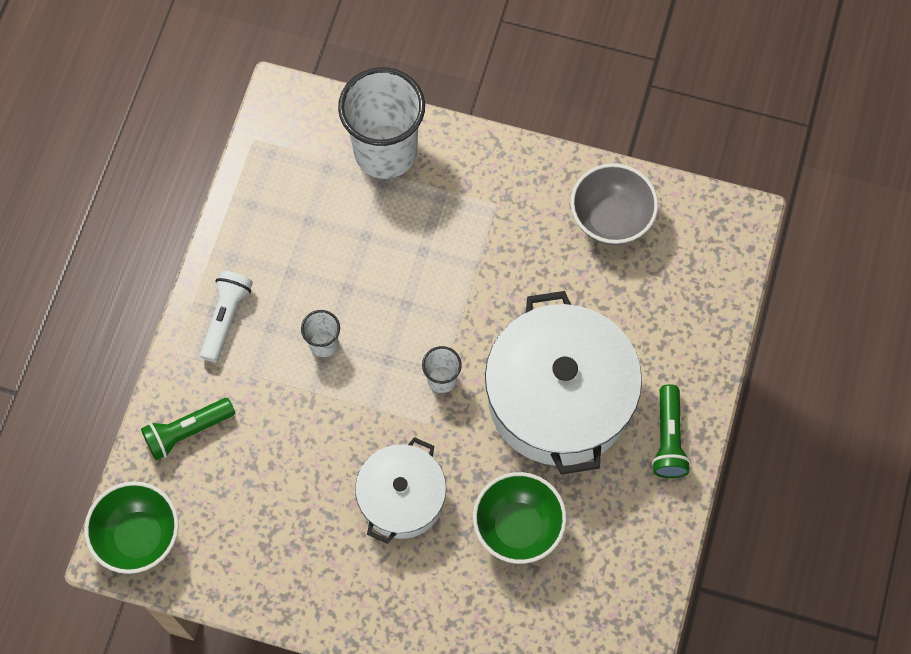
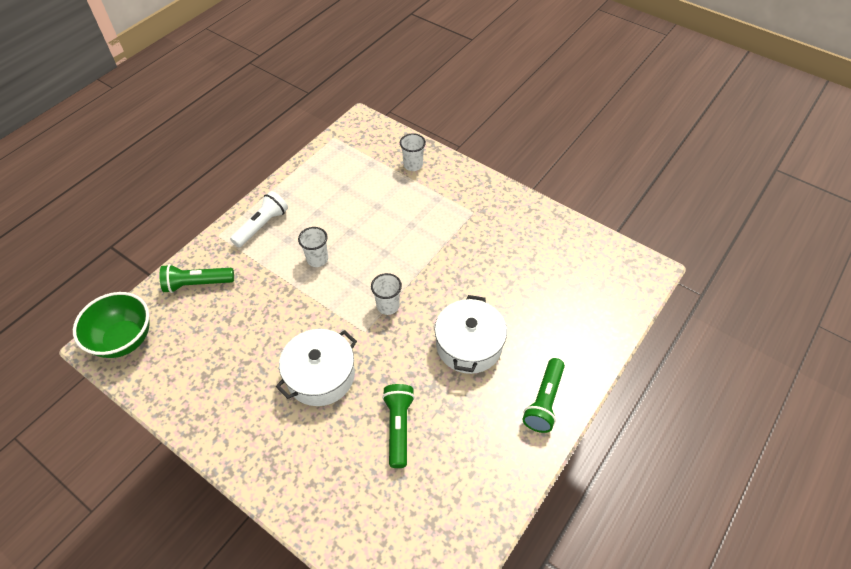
camera: 20 degrees right, 15 degrees down
white cup [338,67,425,179] -> white cup [400,133,426,171], size x0.45
green bowl [473,472,567,564] -> green flashlight [382,384,415,468]
white pot [485,291,642,475] -> white pot [435,295,507,374], size x0.58
grey bowl [571,163,658,245] -> none

